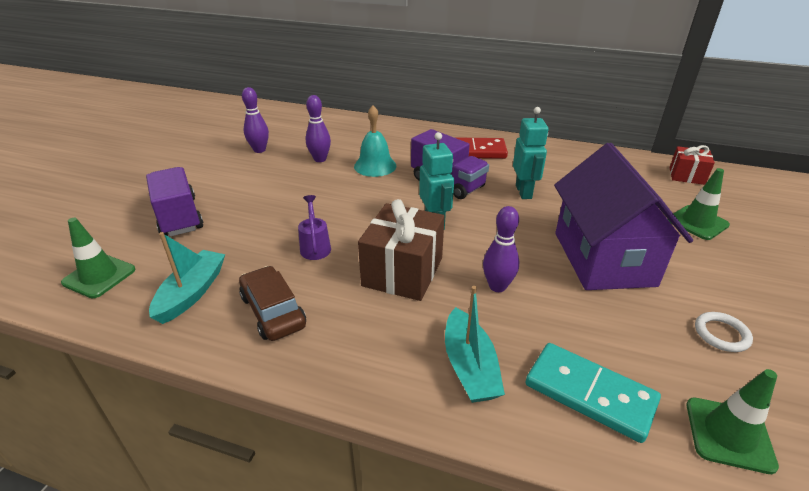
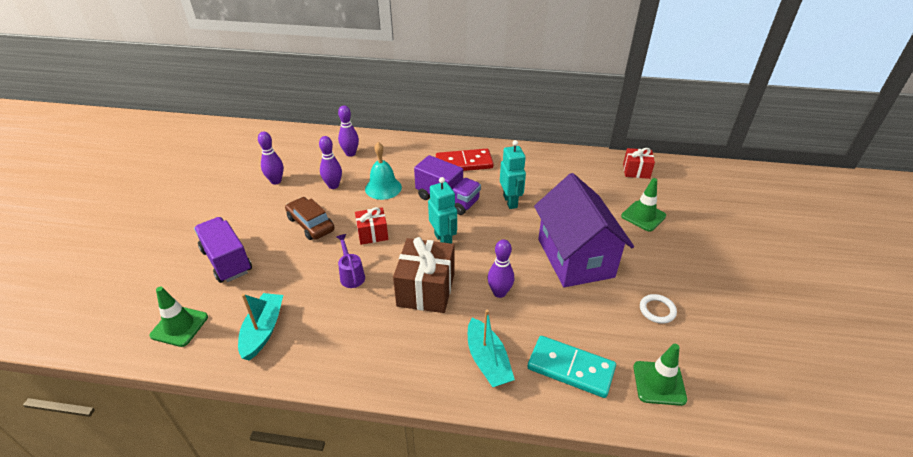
camera: 10 degrees left, 5 degrees up
brown car [239,266,306,341] -> brown car moved to [285,197,335,240]
none -> purple bowling pin [338,105,359,157]
none -> red gift [355,207,388,245]

